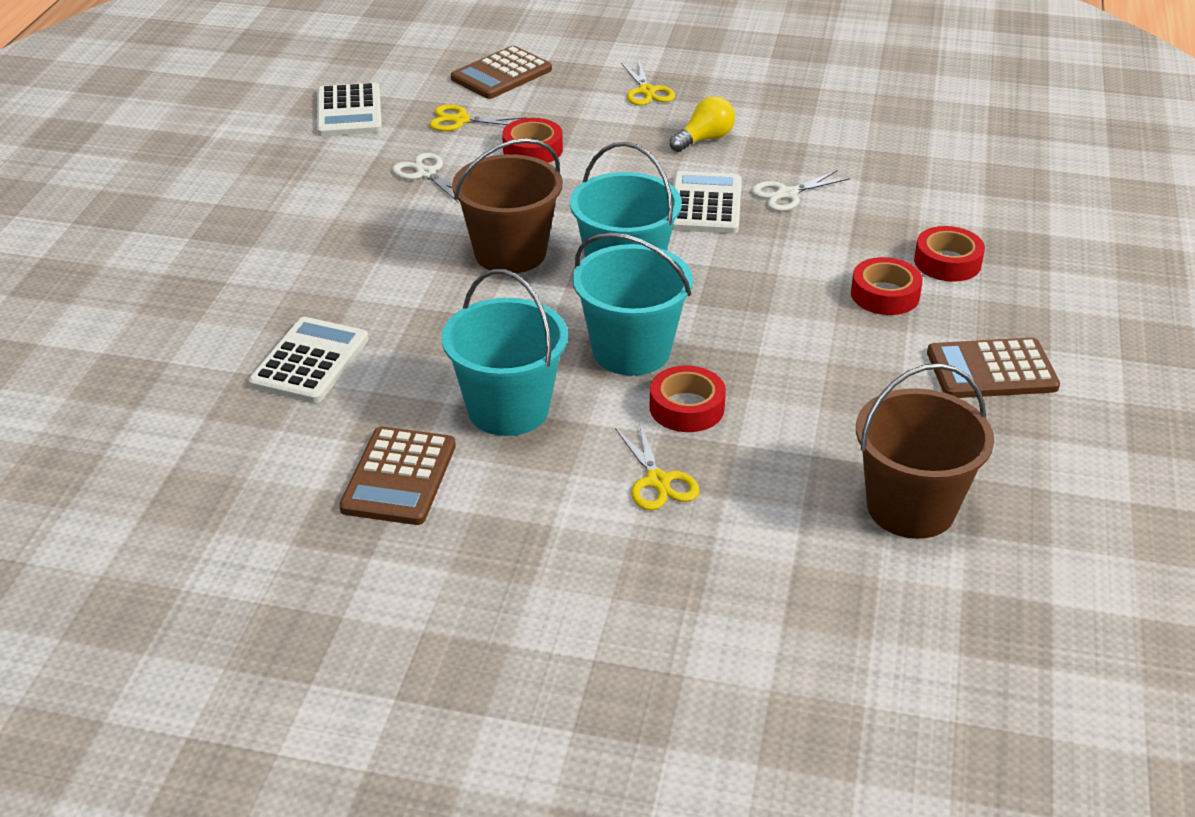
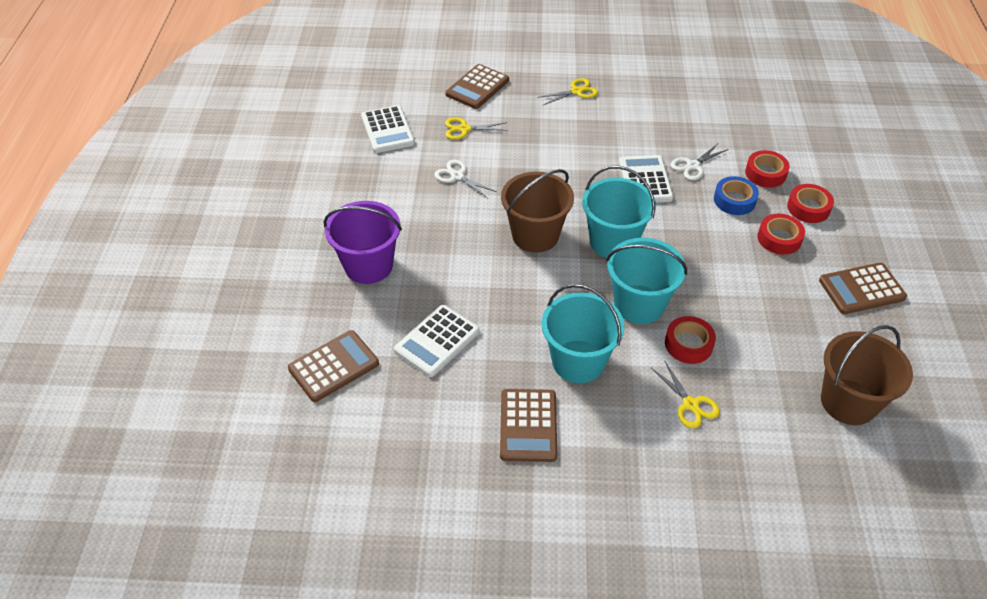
camera: 10 degrees left, 10 degrees up
white calculator [249,317,369,403] -> white calculator turned 150 degrees counterclockwise [394,305,480,377]
red tape [502,118,563,163] -> red tape moved to [745,150,790,188]
yellow scissors [621,60,675,105] -> yellow scissors turned 90 degrees counterclockwise [537,78,598,105]
yellow light bulb [670,96,735,152] -> none
none -> brown calculator [288,330,379,402]
none -> purple bucket [324,201,402,284]
none -> blue tape [714,176,759,215]

